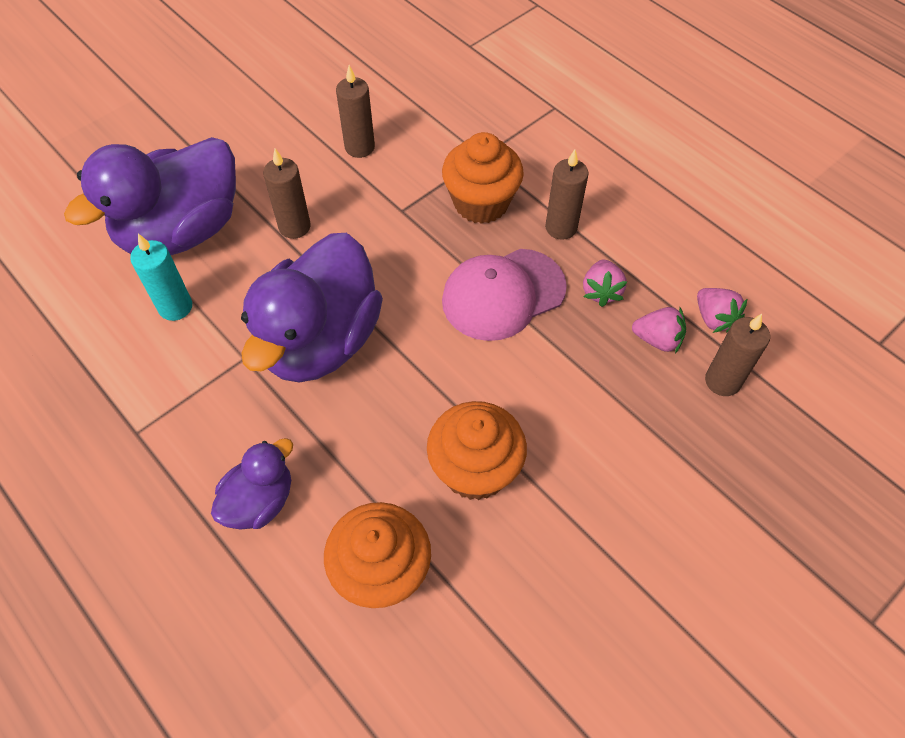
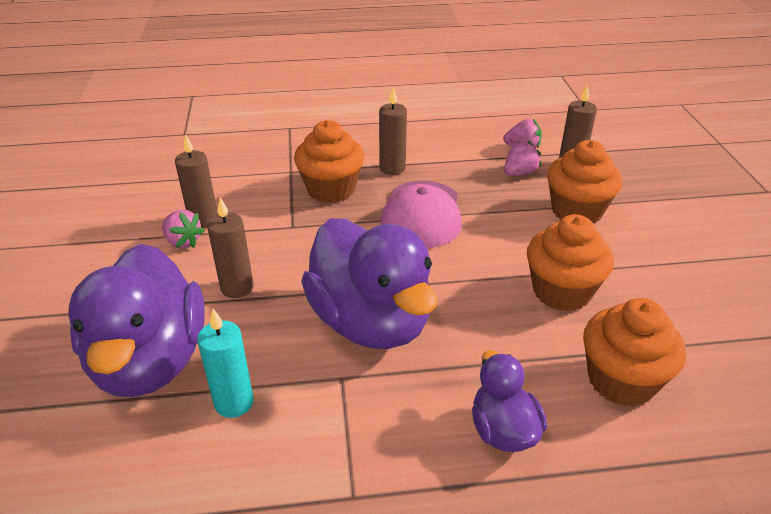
camera: 55 degrees left, 20 degrees down
pink strawberry [583,259,627,307] -> pink strawberry moved to [162,210,205,248]
none -> orange cupcake [547,140,622,223]

